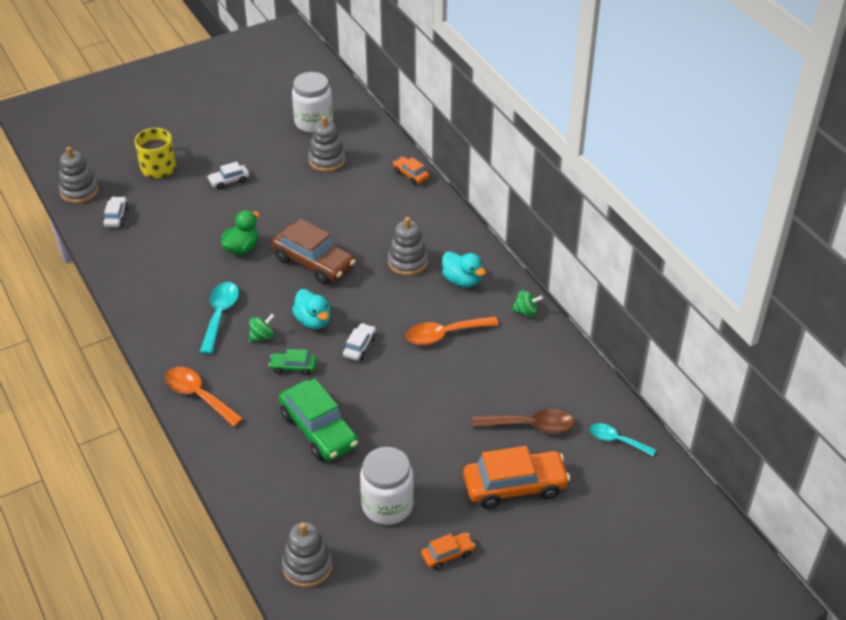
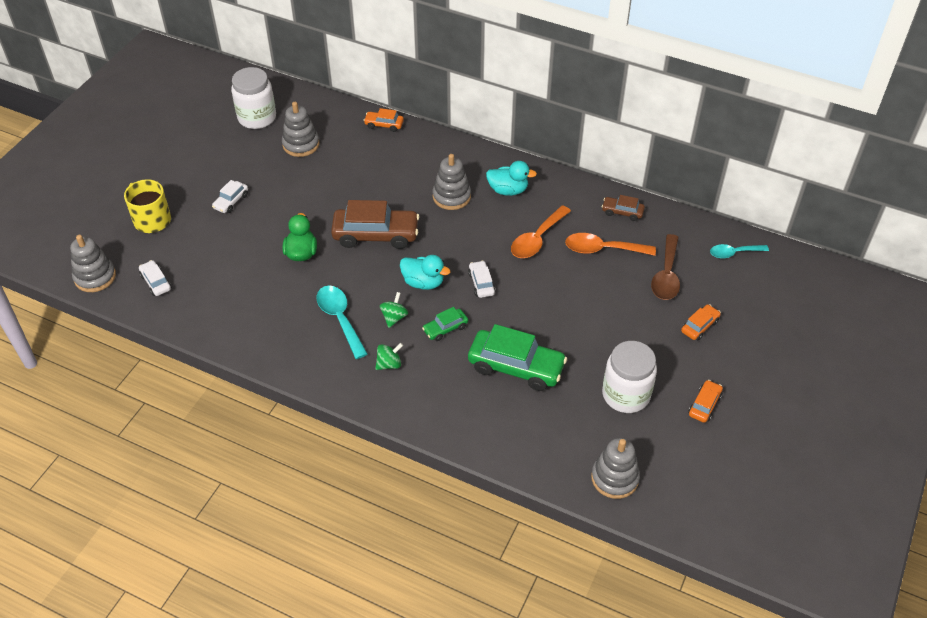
camera: 35 degrees left, 5 degrees up
orange spoon [165,367,244,427] -> orange spoon moved to [565,233,656,256]
orange car [463,446,570,509] -> orange car [681,304,721,340], size x0.49
brown spoon [472,409,575,434] -> brown spoon turned 135 degrees clockwise [651,234,680,300]
green spinning top [512,290,543,317] -> green spinning top moved to [375,343,403,370]
none -> brown car [602,195,645,221]

